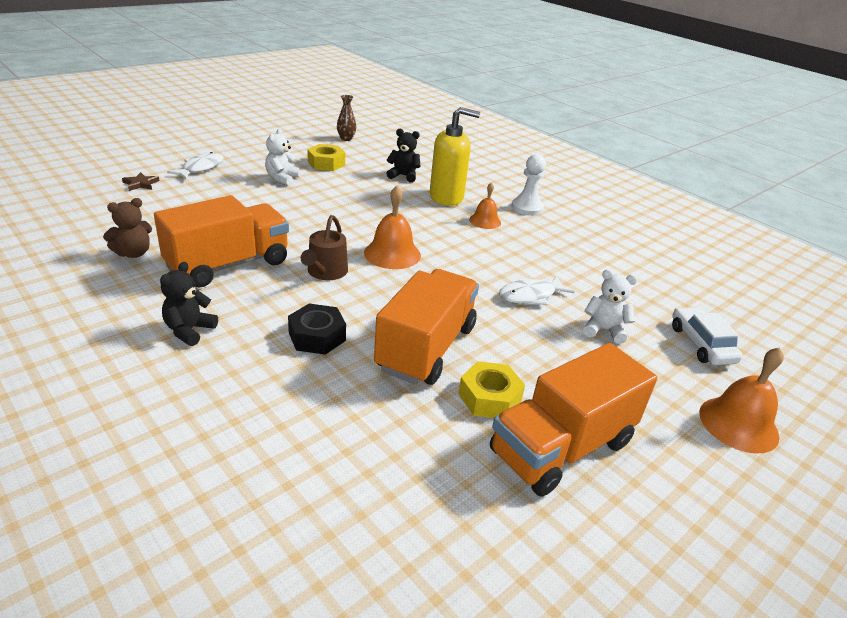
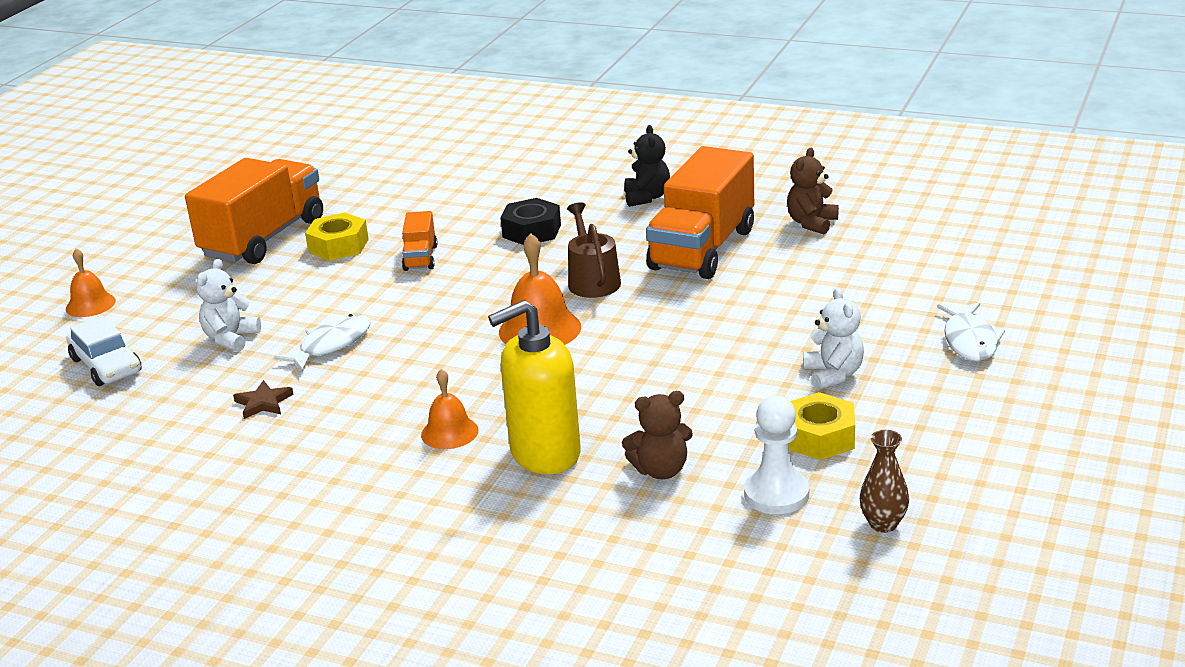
camera: 160 degrees right, 5 degrees down
brown star [122,172,159,191] -> brown star moved to [233,380,294,419]
orange truck [374,269,479,385] -> orange truck [402,211,437,271], size x0.46
black teddy bear [386,129,421,183] -> brown teddy bear [622,391,693,479]
white pawn [511,154,546,216] -> white pawn moved to [744,396,809,514]
white teddy bear [583,269,638,344] -> white teddy bear turned 120 degrees clockwise [196,259,261,352]
orange bell [699,347,784,454] -> orange bell [66,248,116,317], size x0.63

